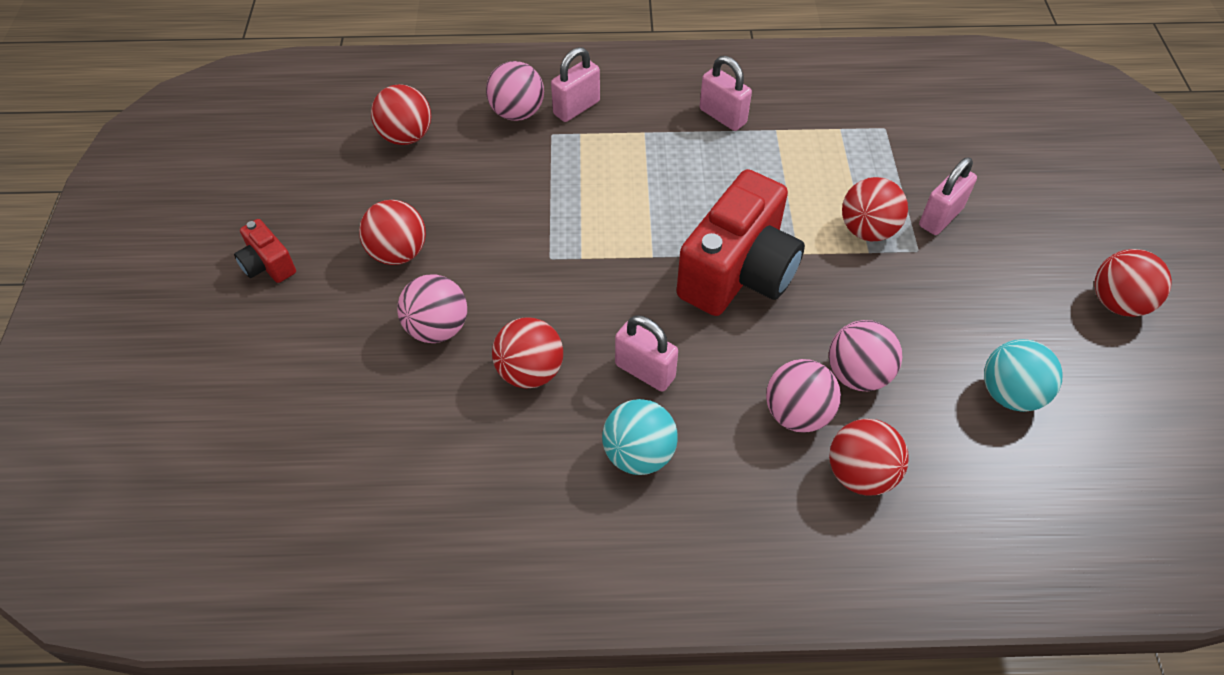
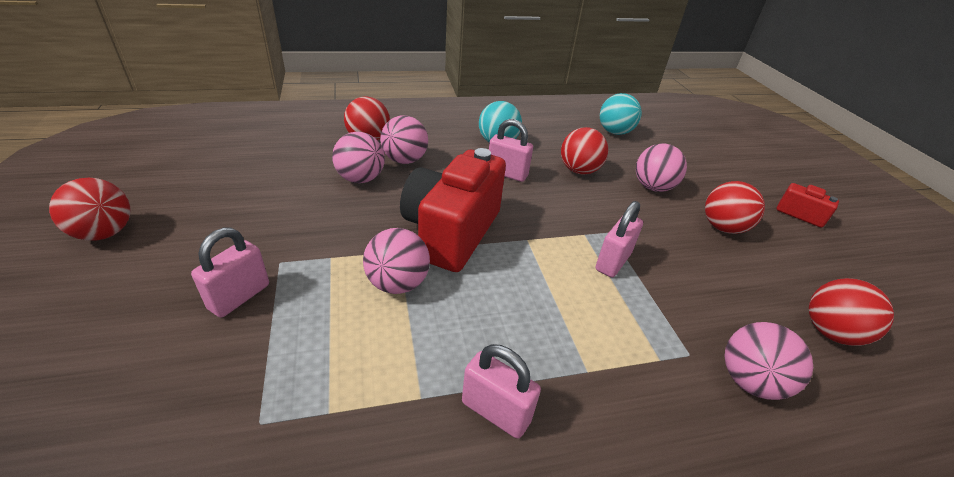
camera: 165 degrees right, 15 degrees down
pink padlock [551,47,600,122] -> pink padlock moved to [596,201,643,278]
red ball [842,177,908,241] -> none
turquoise ball [984,339,1063,412] -> turquoise ball moved to [600,93,642,135]
none -> pink ball [363,228,430,294]

